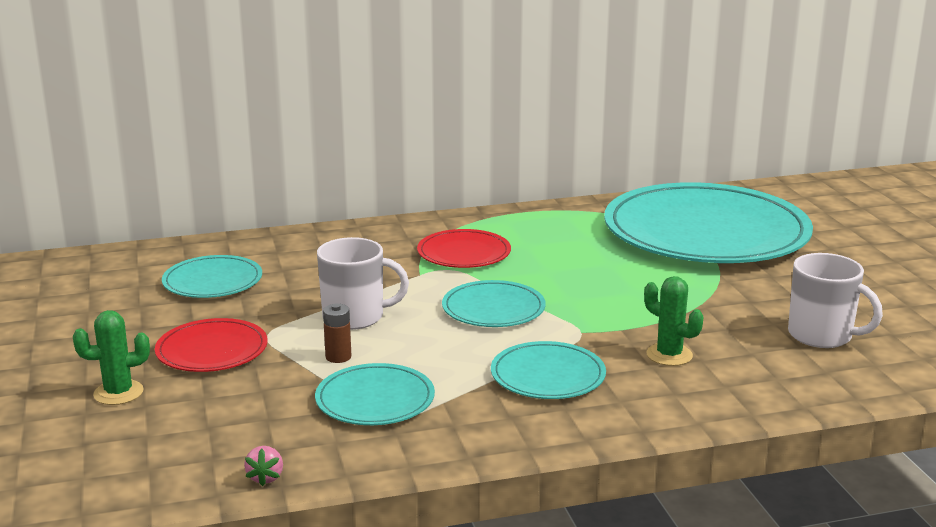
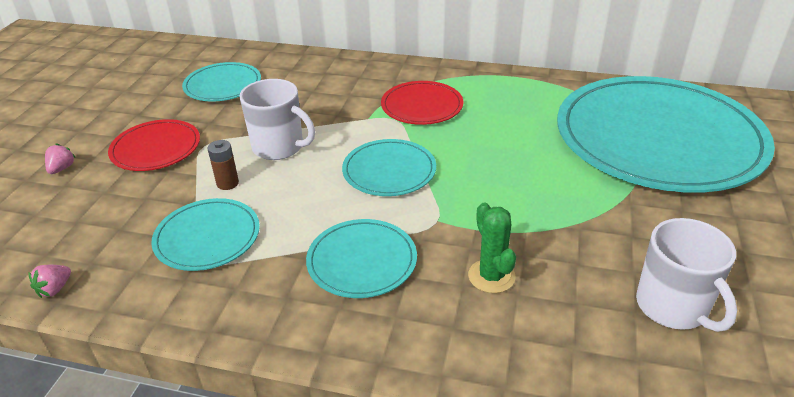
camera: 30 degrees right, 15 degrees up
green cactus [73,310,150,405] -> pink strawberry [45,144,76,174]

